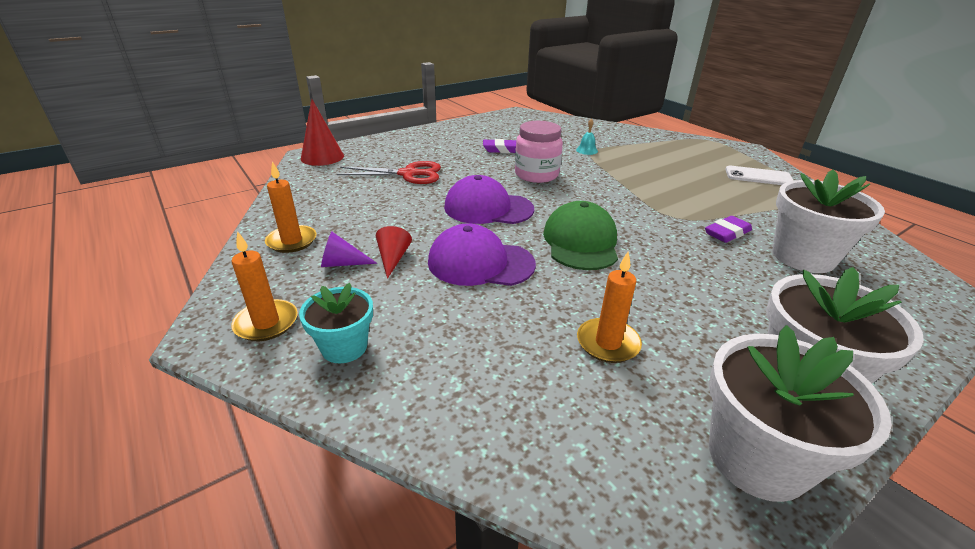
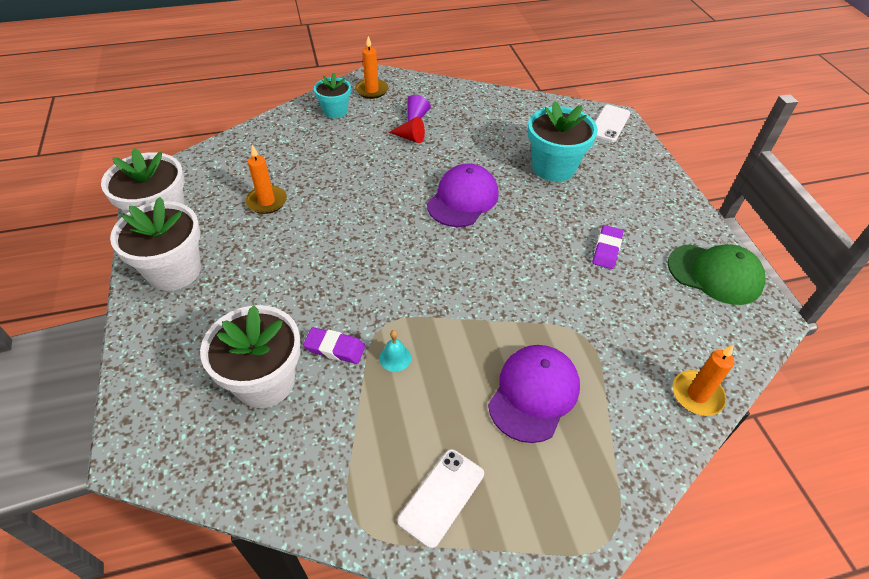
camera: 110 degrees right, 15 degrees up
orange candle [265,161,317,253] -> orange candle moved to [673,344,734,416]
red cone [301,99,344,166] -> white phone [595,105,630,142]
red scissors [337,161,441,184] -> turquoise flower pot [528,101,598,182]
purple cap [428,223,536,286] -> purple cap moved to [488,345,580,443]
pink jar [515,121,563,183] -> none
green cap [543,201,618,270] -> green cap moved to [668,244,765,305]
turquoise bell [576,119,598,155] -> turquoise bell moved to [379,330,411,372]
purple eraser [705,216,752,243] -> purple eraser turned 60 degrees counterclockwise [303,327,365,364]

